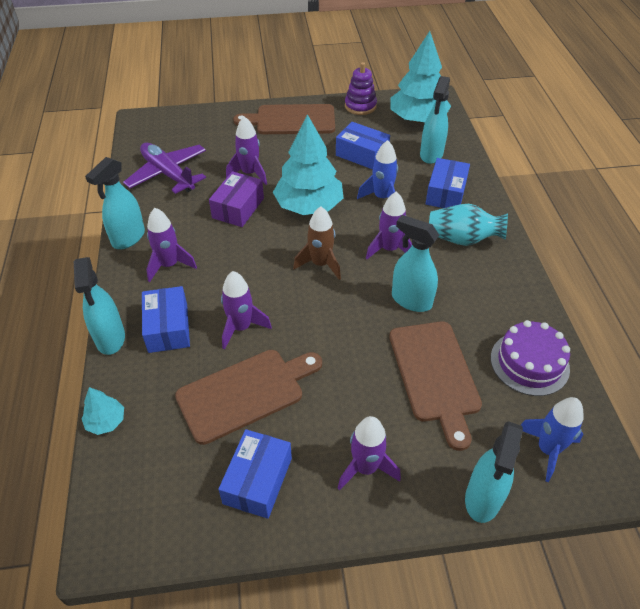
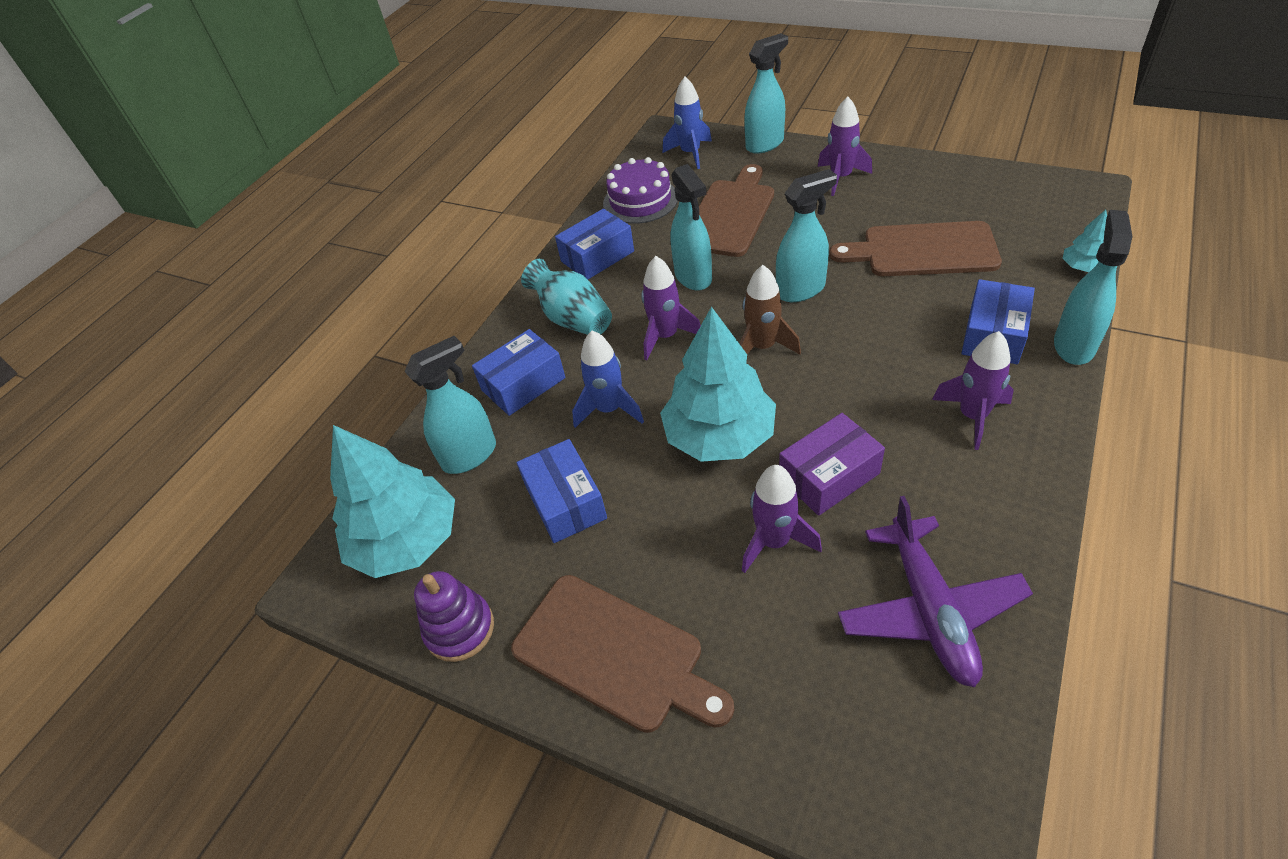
camera: 140 degrees left, 0 degrees up
turquoise spray bottle [85,157,145,249] -> turquoise spray bottle moved to [776,169,837,302]
blue box [218,429,292,519] -> blue box moved to [555,209,634,280]
purple rocket [221,271,272,349] -> none

